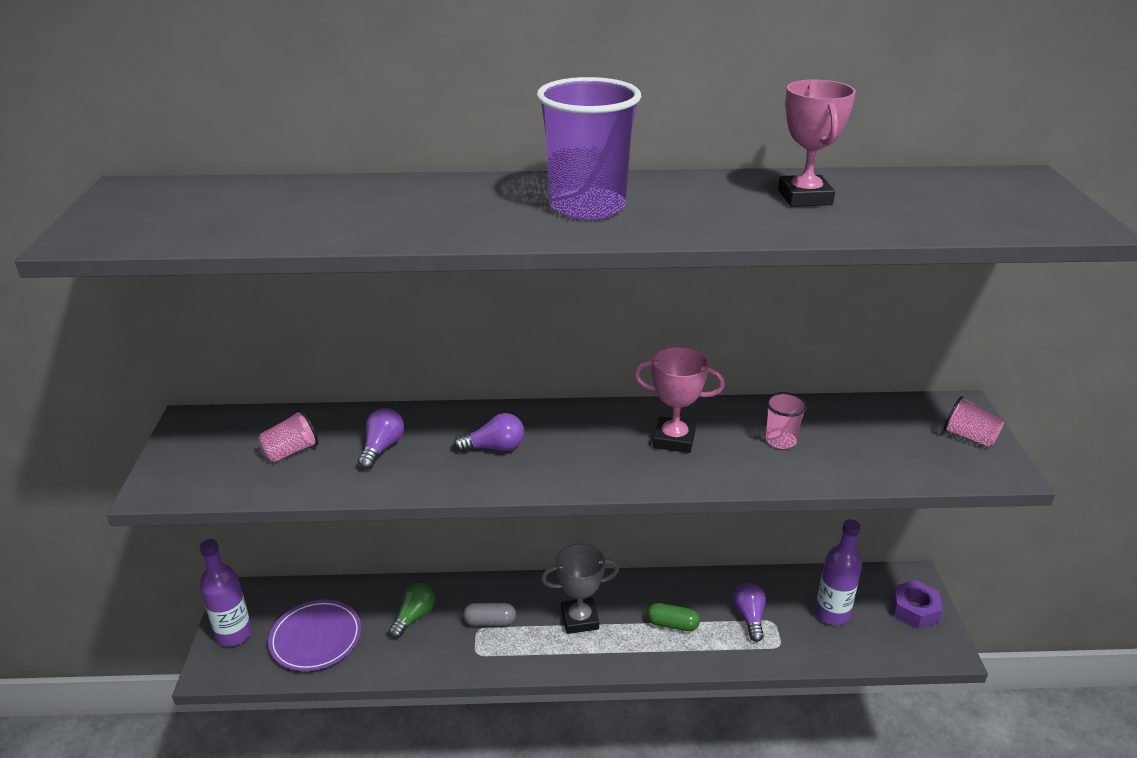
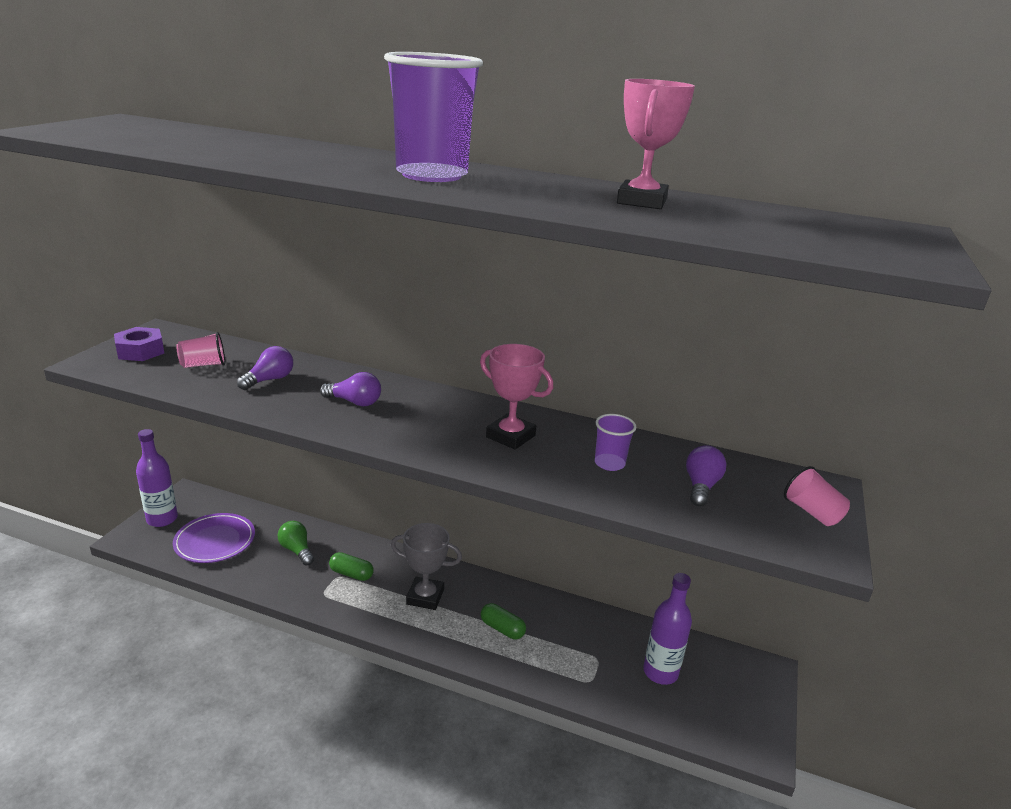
camera: 20 degrees right, 5 degrees down
green light bulb [389,583,435,638] -> green light bulb turned 90 degrees counterclockwise [277,521,314,565]
grey capsule [463,603,516,626] -> green capsule [329,552,374,581]
purple light bulb [733,582,766,642] -> purple light bulb moved to [686,445,727,507]
pink cup [766,392,807,449] -> purple cup [595,414,636,471]
purple nut [891,580,943,629] -> purple nut moved to [114,327,164,361]

